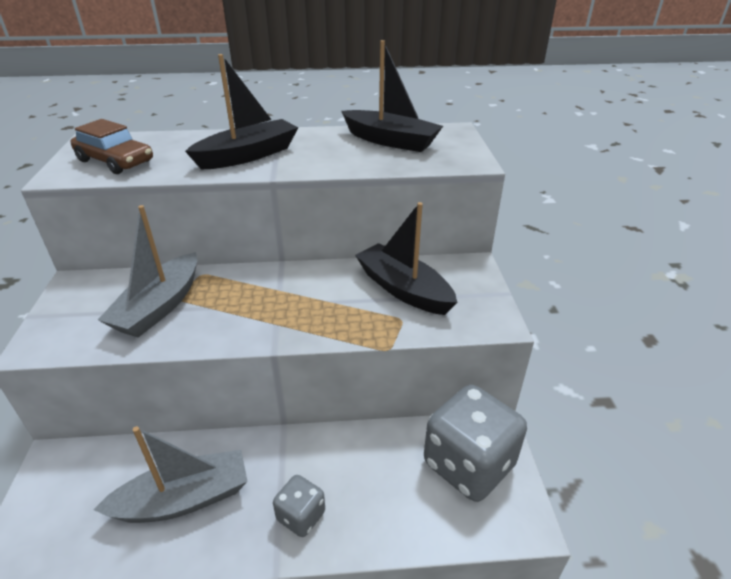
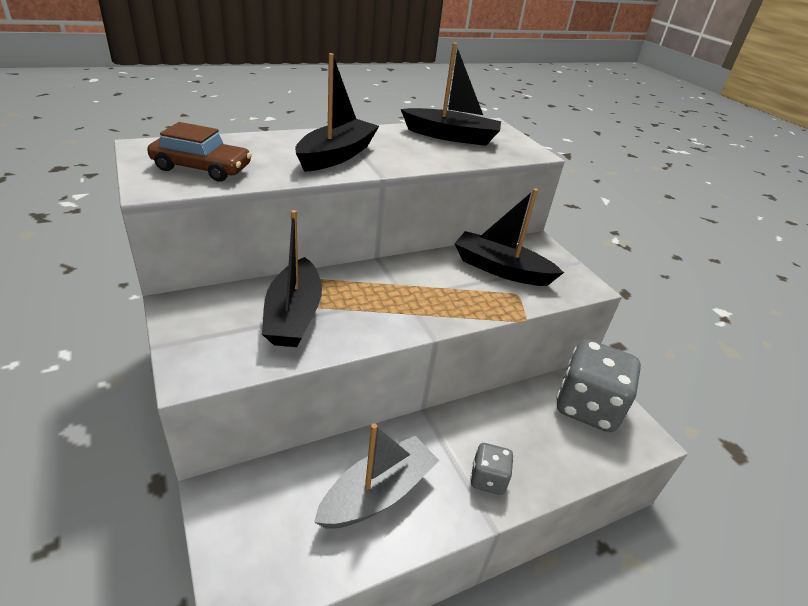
camera: 25 degrees left, 0 degrees up
grey boat [98,205,197,337] -> black boat [262,210,322,347]

